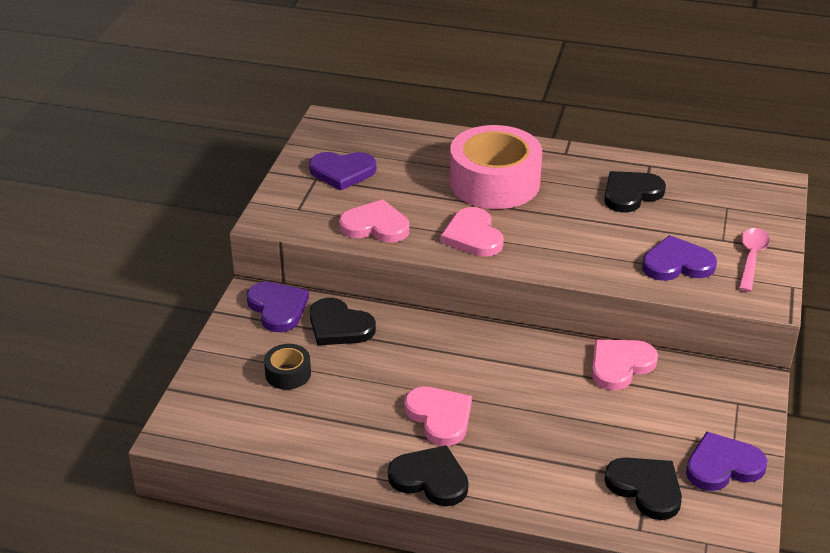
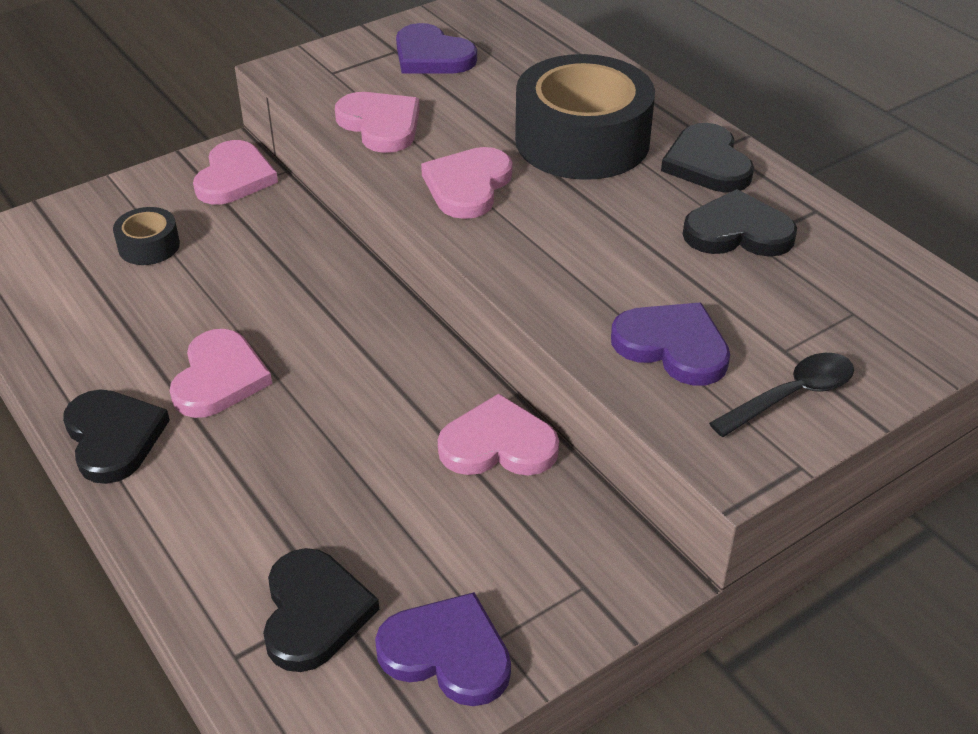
camera: 40 degrees right, 5 degrees up
purple heart [246,282,309,332] -> pink heart [193,140,278,205]
black heart [310,298,376,345] -> black heart moved to [661,123,754,193]
pink tape [450,125,542,209] -> black tape [515,54,655,180]
pink spoon [739,228,770,292] -> black spoon [709,353,854,437]

